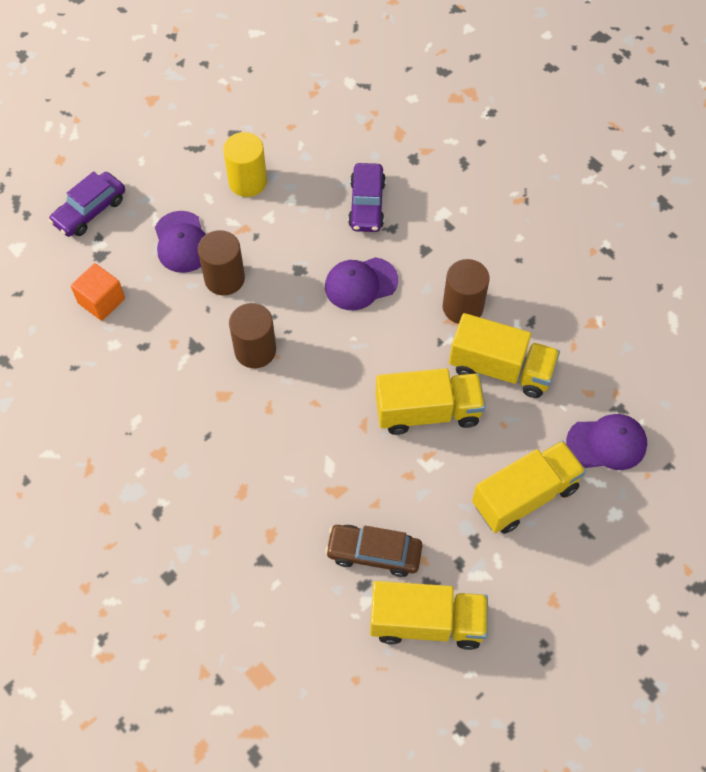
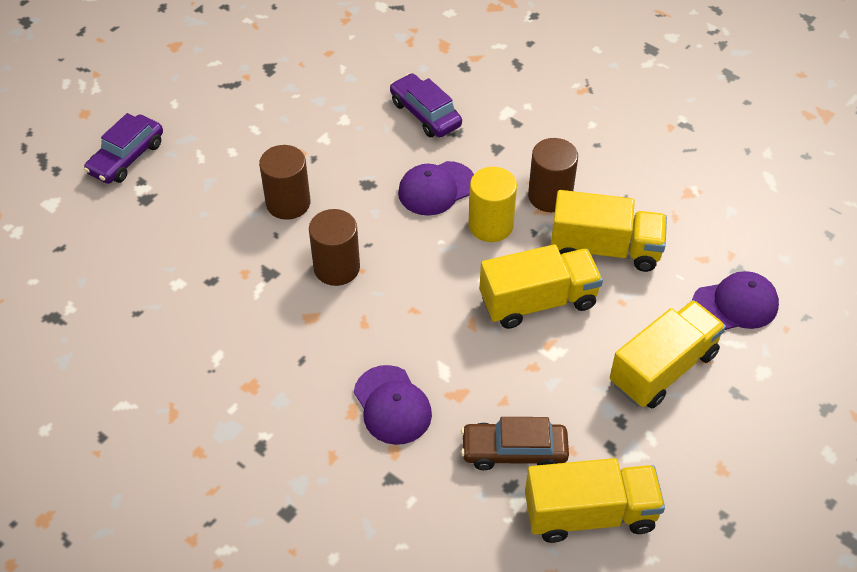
camera: 10 degrees left, 10 degrees down
orange cube [71,263,125,321] -> none
purple cap [155,211,206,273] -> purple cap moved to [354,365,432,445]
yellow cylinder [223,132,267,197] -> yellow cylinder moved to [468,167,517,242]
purple car [348,163,386,232] -> purple car turned 150 degrees clockwise [390,73,462,137]

